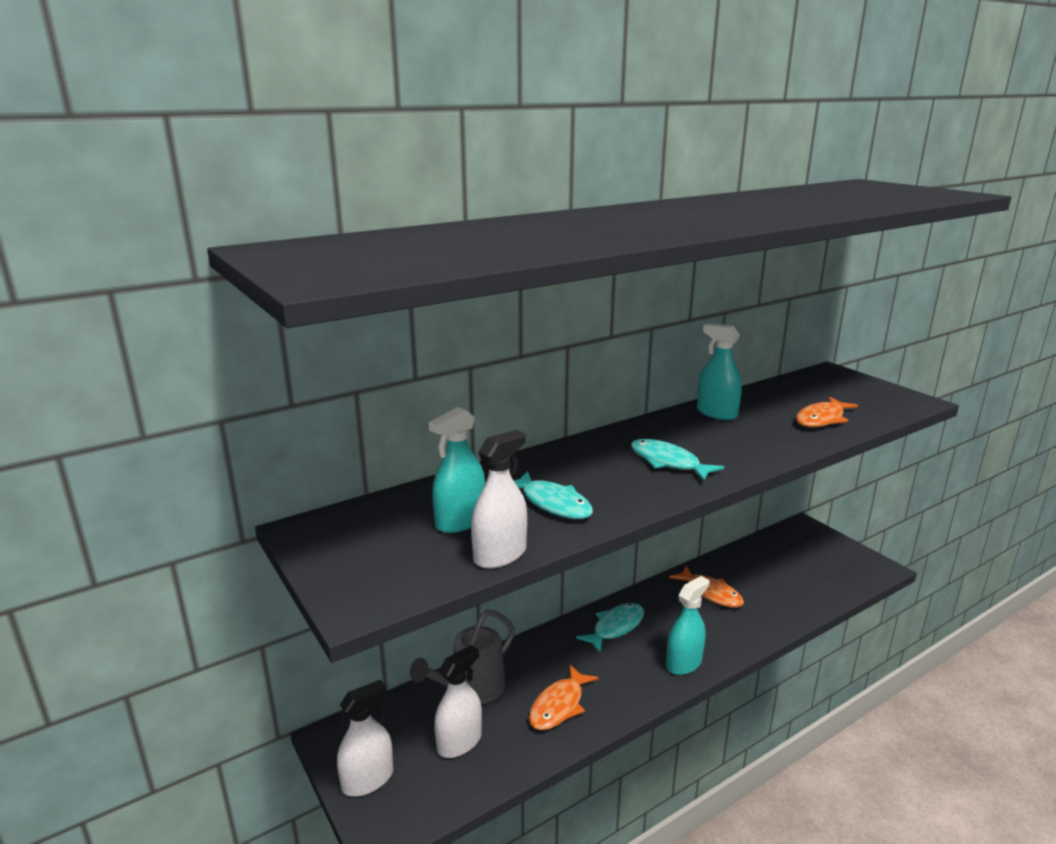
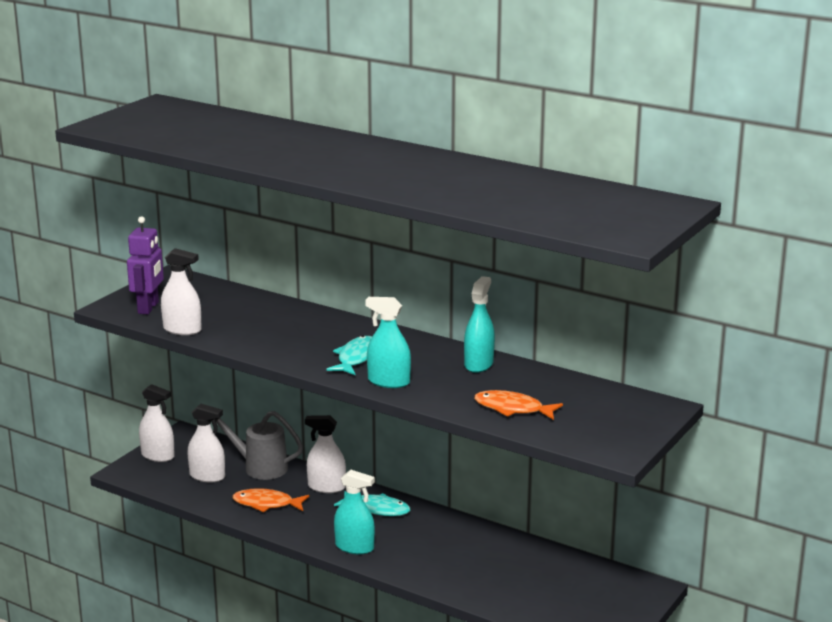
camera: 65 degrees right, 0 degrees up
turquoise spray bottle [429,407,485,533] -> turquoise spray bottle moved to [365,297,411,388]
turquoise fish [513,471,593,519] -> none
orange fish [669,566,744,608] -> none
none -> purple robot [127,216,164,314]
none -> white spray bottle [305,415,346,493]

